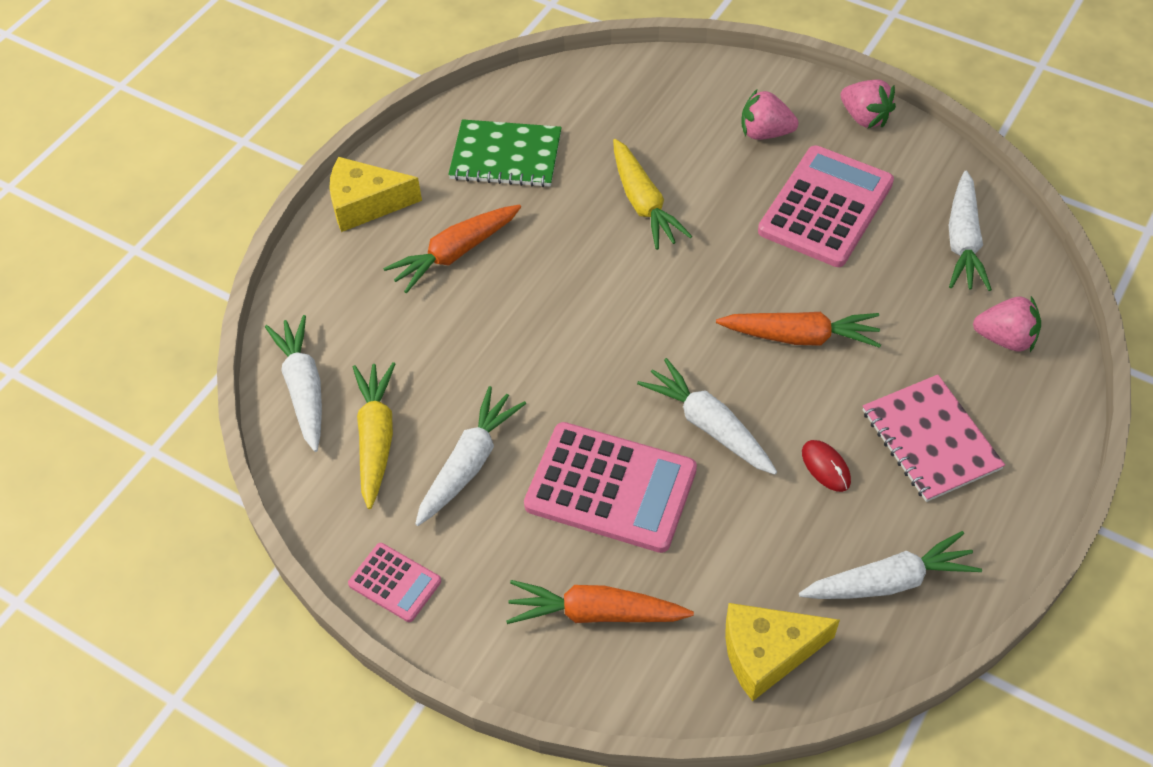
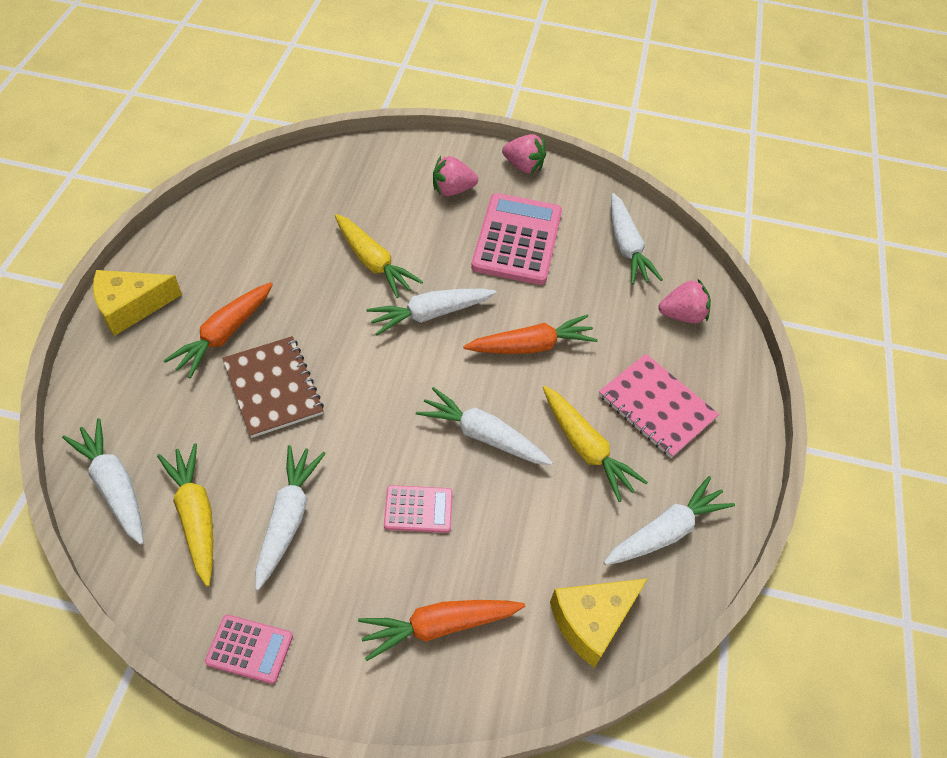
camera: 25 degrees left, 0 degrees up
green notebook [448,119,562,187] -> none
pink calculator [524,422,697,553] -> pink calculator [384,485,453,533], size x0.50
red mouse [802,440,851,492] -> yellow carrot [543,386,648,502]
none -> brown notebook [222,336,324,438]
none -> white carrot [366,289,496,335]

